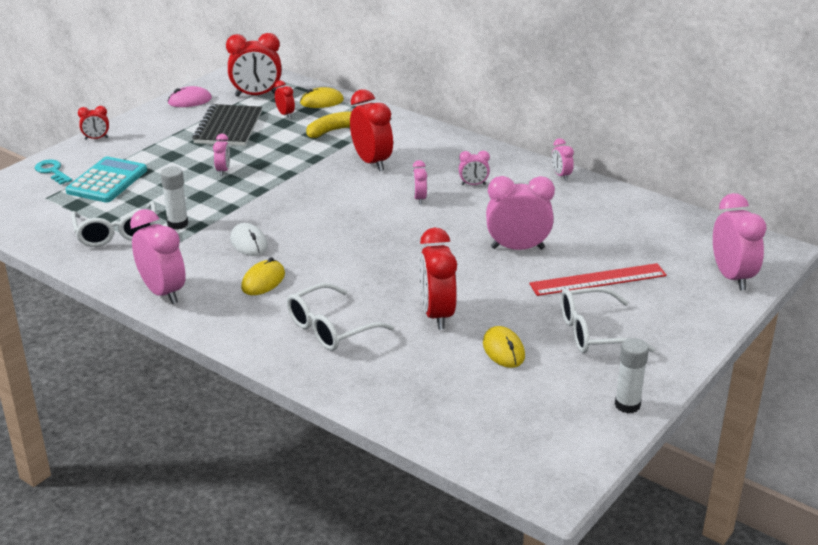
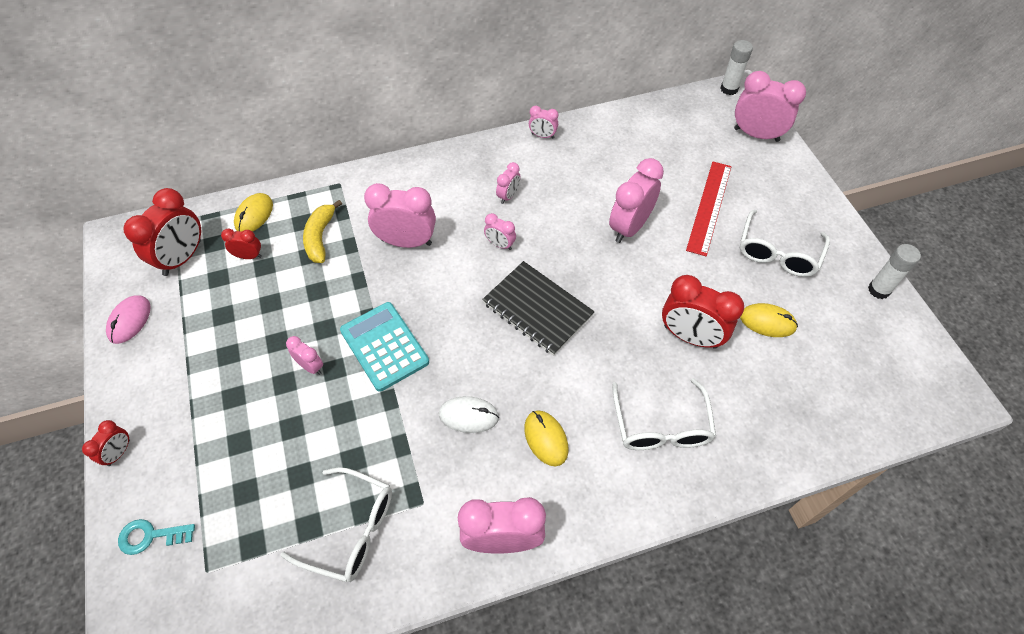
camera: 55 degrees left, 25 degrees up
turquoise calculator [66,156,147,203] -> turquoise calculator moved to [340,302,429,392]
white glue stick [161,166,188,230] -> white glue stick moved to [720,40,753,95]
black notebook [192,104,262,146] -> black notebook moved to [482,261,595,356]
red clock [350,89,393,171] -> pink clock [364,183,436,248]

